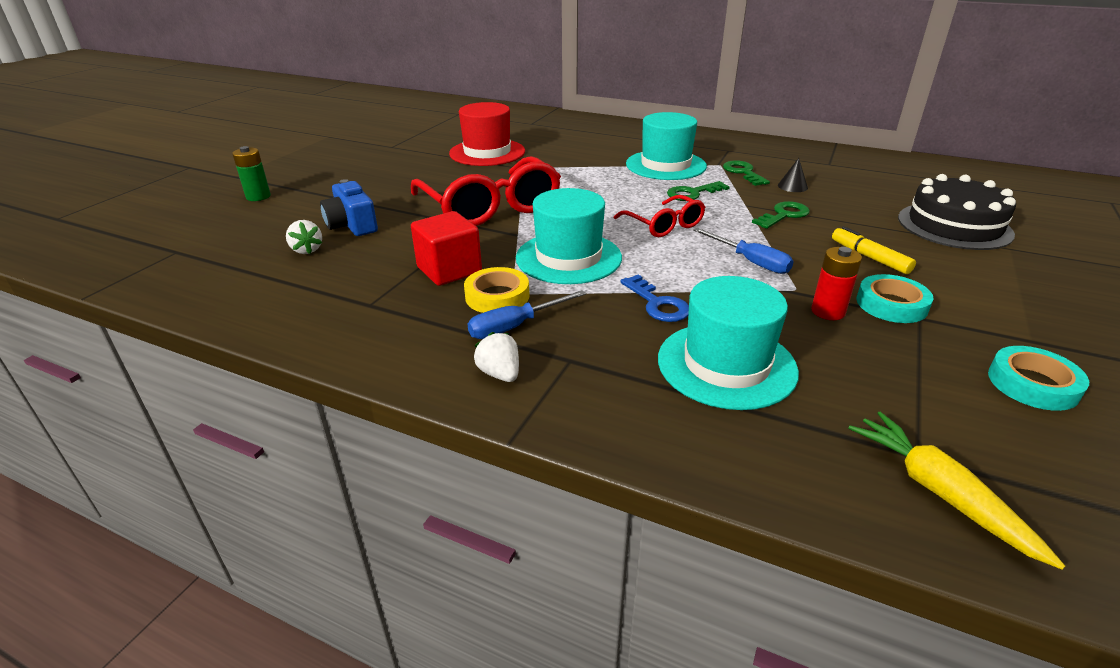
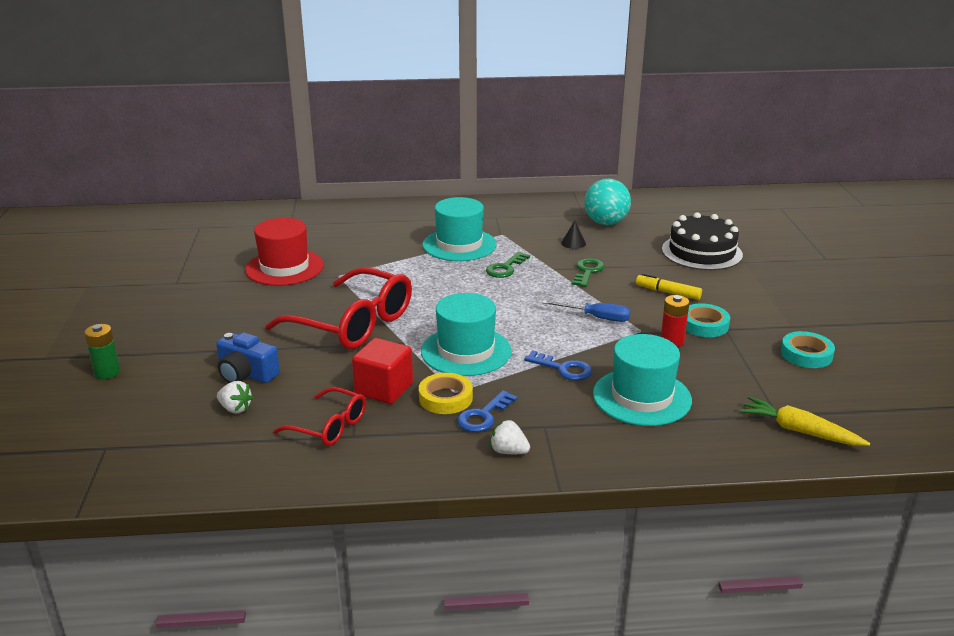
camera: 30 degrees left, 5 degrees down
blue screwdriver [468,290,586,339] -> blue key [457,390,518,432]
red glasses [614,195,705,237] -> red glasses moved to [274,387,366,446]
green key [723,160,770,186] -> none
none -> turquoise ball [584,179,631,225]

